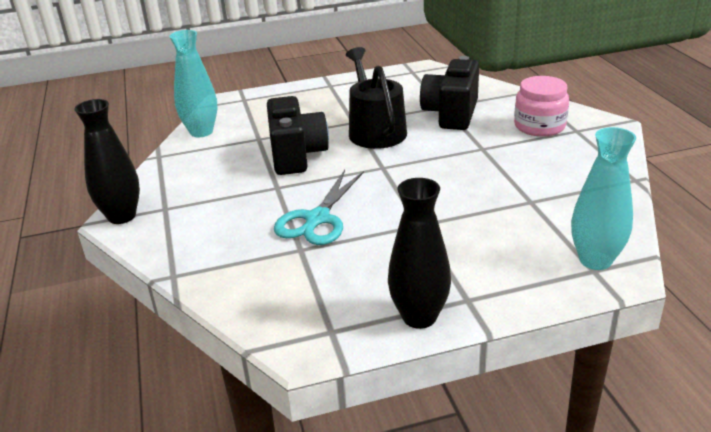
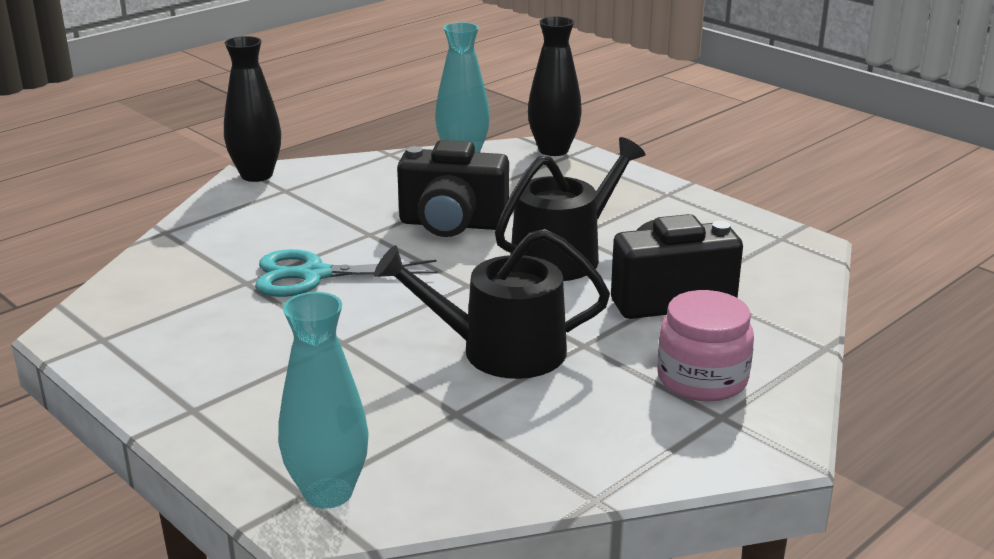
camera: 60 degrees right, 5 degrees down
black camera [267,96,329,175] -> black camera turned 45 degrees clockwise [397,140,509,237]
black vase [388,178,451,329] -> black vase moved to [528,17,582,156]
none -> black watering can [374,229,610,379]

